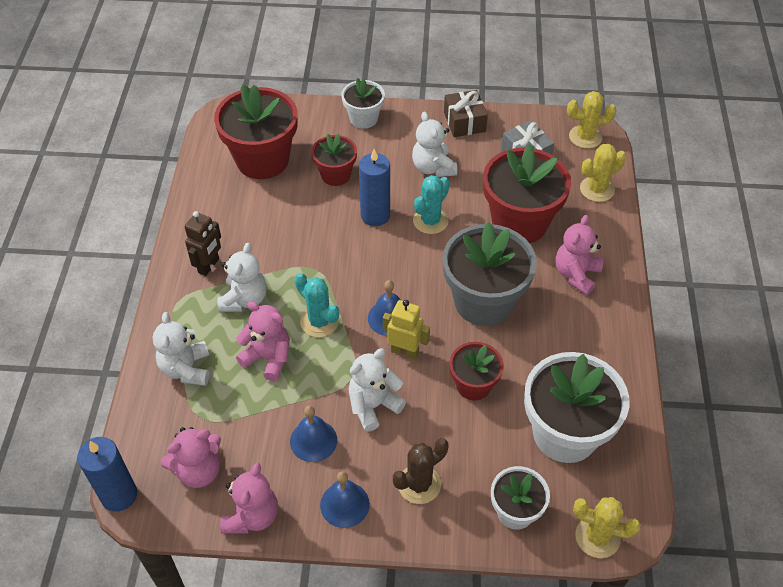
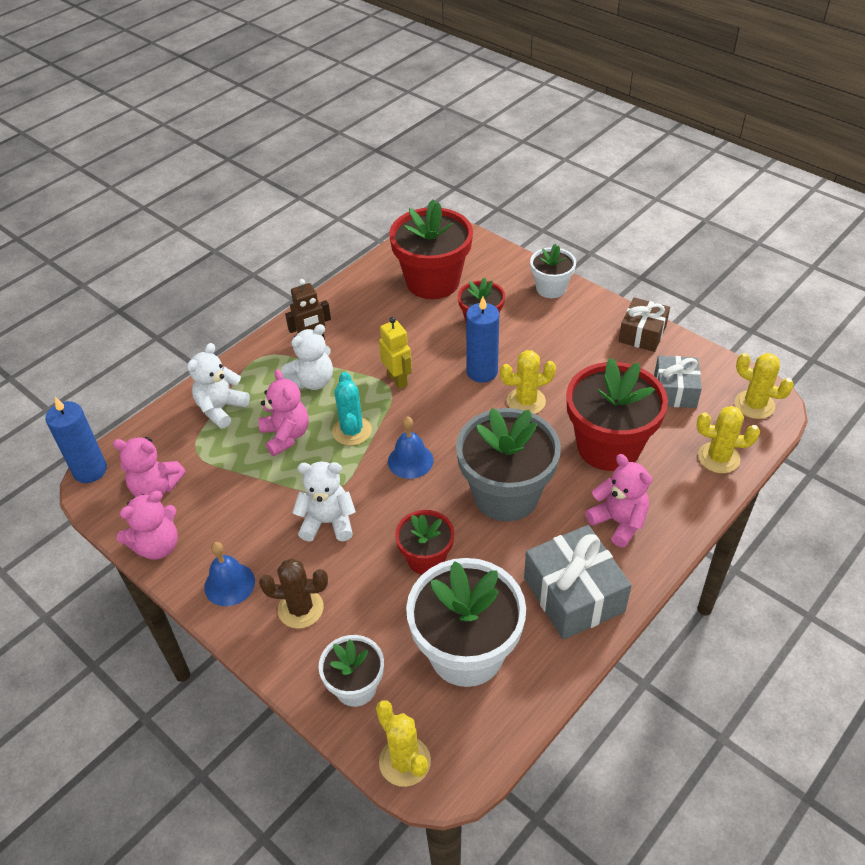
camera: 40 degrees right, 5 degrees down
blue bell [290,406,337,462] -> none
yellow robot [383,300,430,360] -> yellow robot moved to [379,317,412,389]
white teddy bear [412,111,457,177] -> none
turquoise cactus [413,175,450,234] -> yellow cactus [500,350,556,414]
pink teddy bear [556,215,603,295] -> pink teddy bear turned 75 degrees clockwise [585,454,652,548]
none -> grey gift [524,525,632,640]

